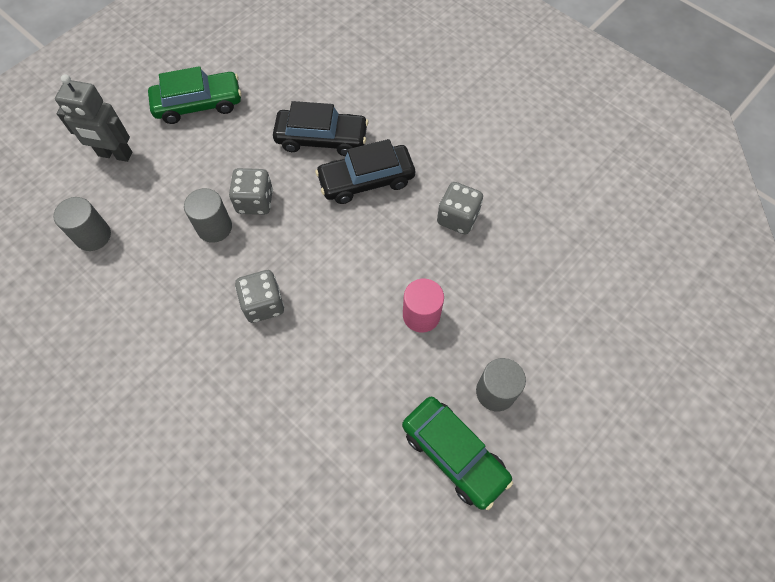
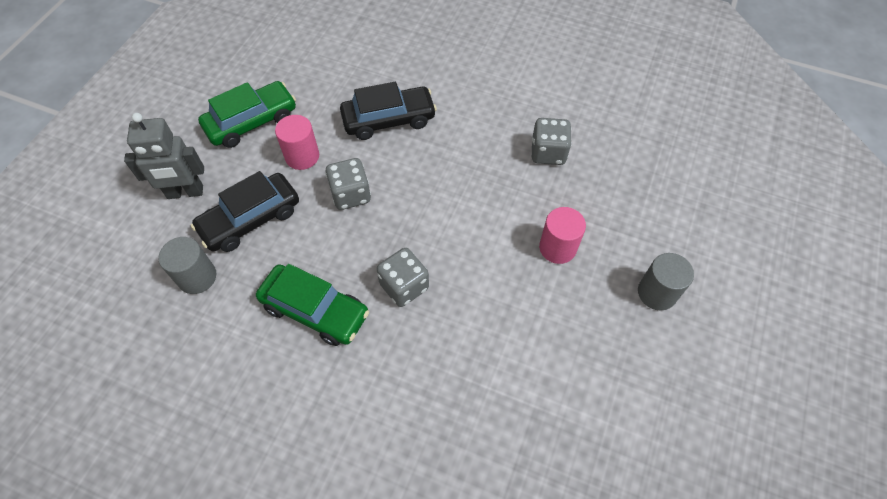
camera: 20 degrees left, 5 degrees down
grey cylinder [184,188,232,243] -> none
black car [315,139,415,204] -> black car moved to [191,171,299,252]
green car [402,397,513,510] -> green car moved to [256,264,369,346]
none -> pink cylinder [275,115,319,170]

